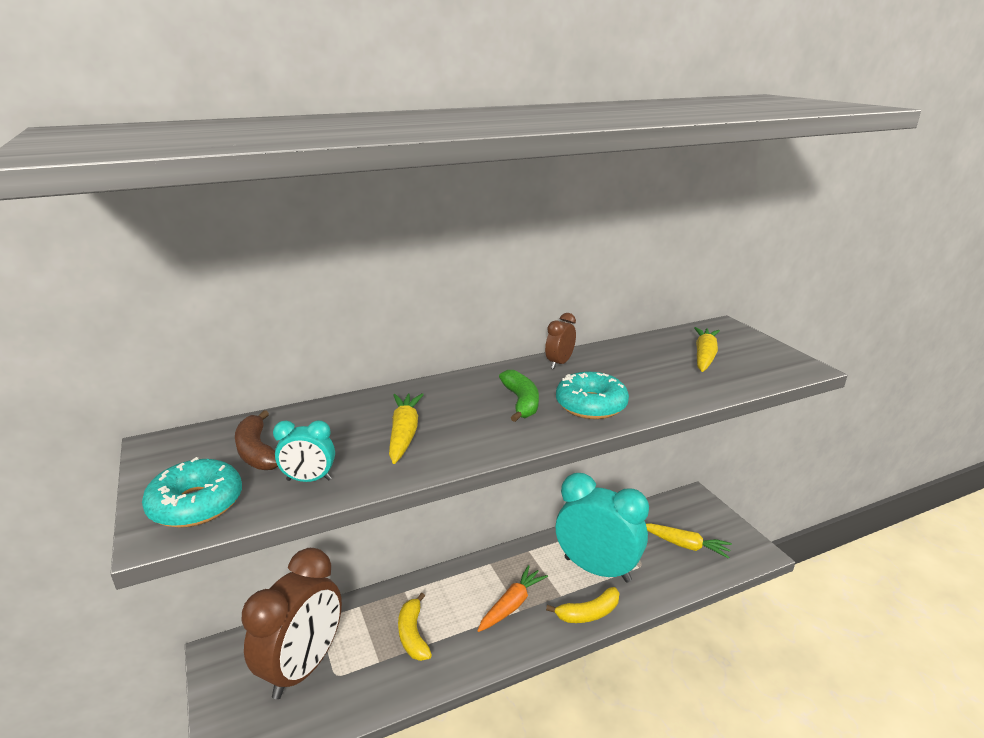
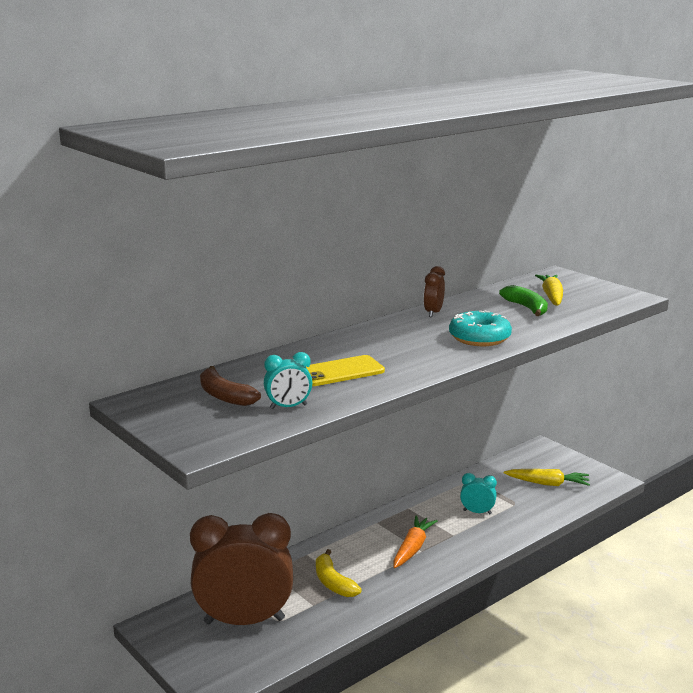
camera: 15 degrees left, 5 degrees down
turquoise donut [142,457,242,528] -> none
brown clock [242,548,342,699] -> brown clock turned 105 degrees counterclockwise [190,513,293,625]
yellow carrot [389,393,424,464] -> yellow phone [305,355,385,386]
green banana [499,370,539,422] -> green banana moved to [499,285,548,316]
yellow banana [546,587,619,623] -> none
turquoise clock [556,473,649,582] -> turquoise clock [460,473,497,514], size x0.42

